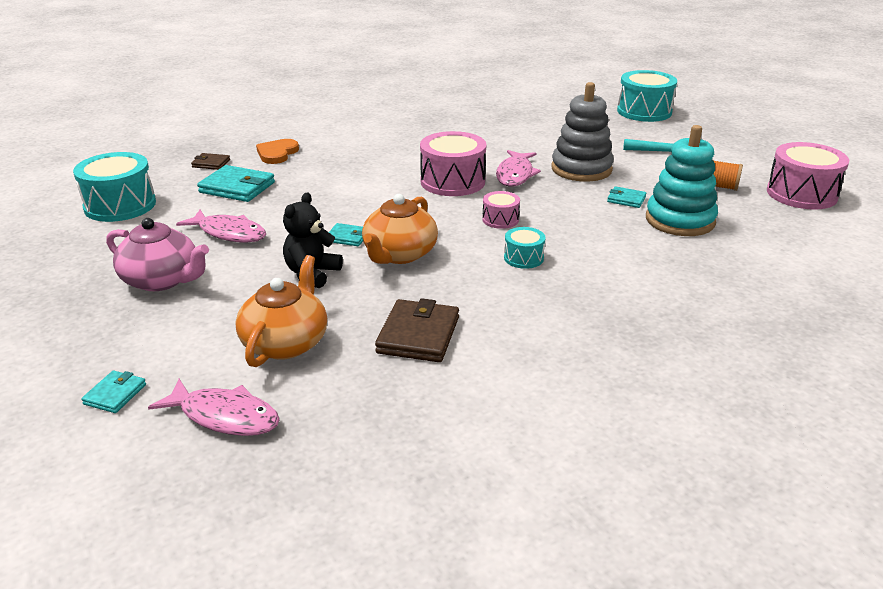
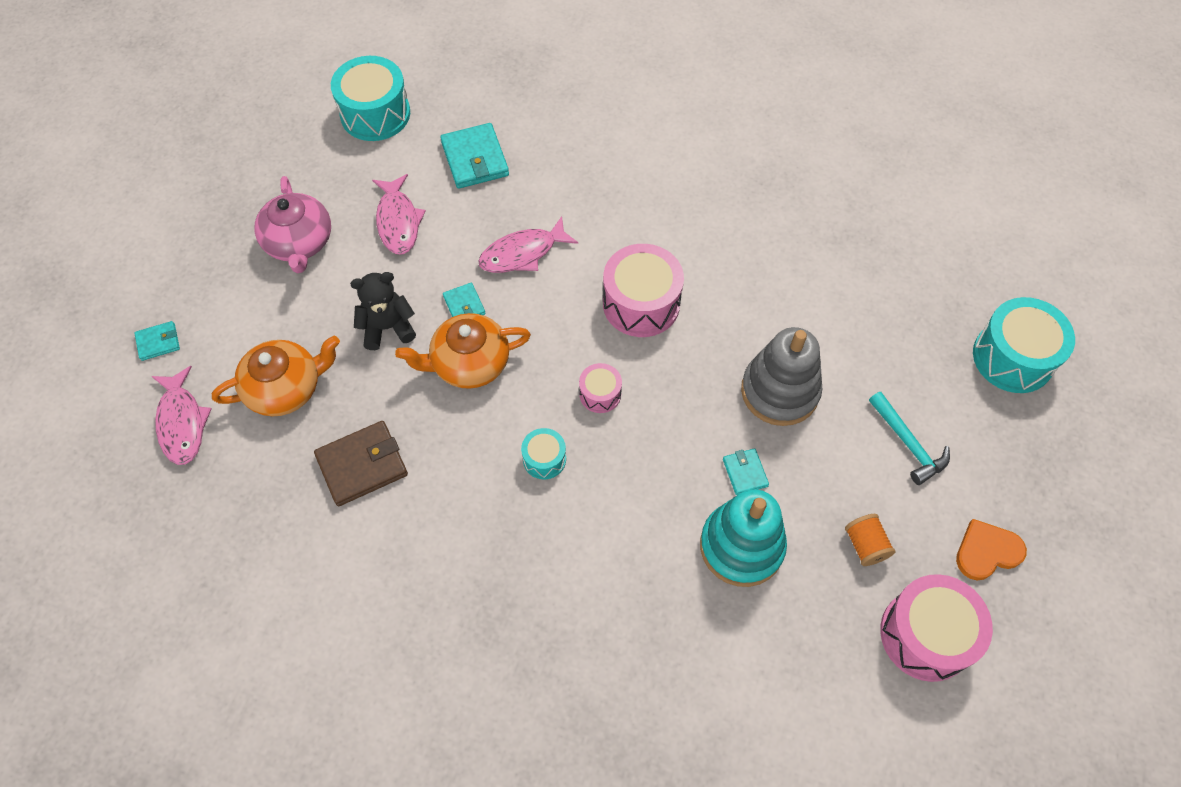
camera: 50 degrees right, 30 degrees up
brown wallet [191,153,230,170] -> none
orange heart [256,139,299,164] -> orange heart moved to [956,519,1027,580]
pink fish [496,150,541,187] -> pink fish moved to [478,216,578,273]

